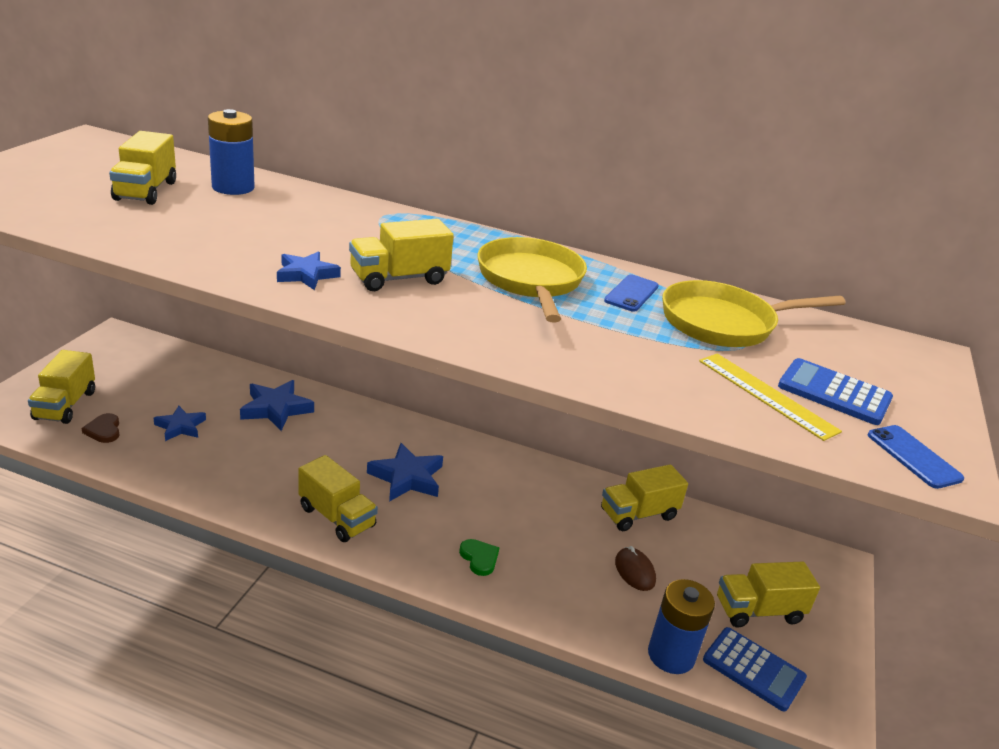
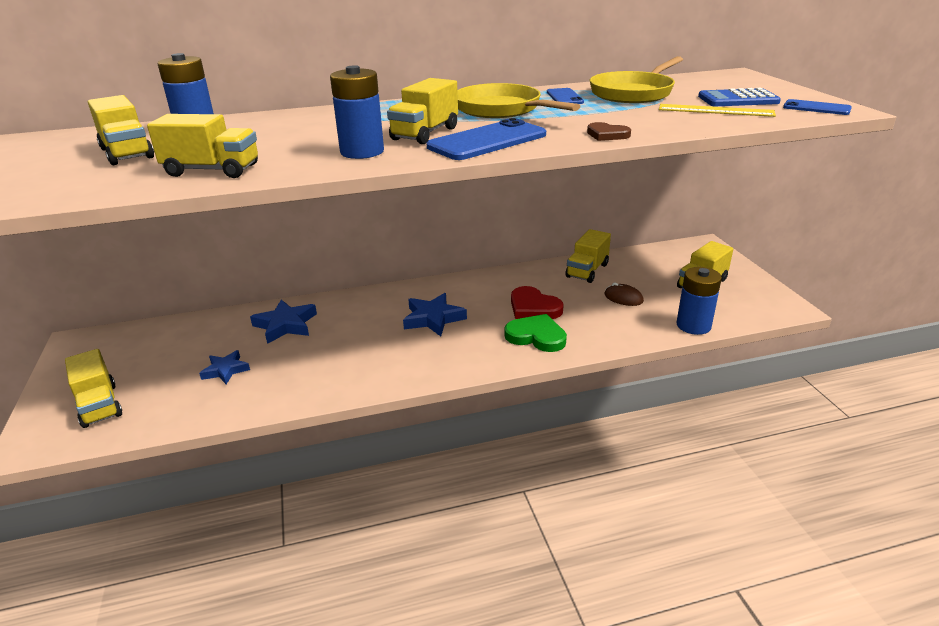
camera: 30 degrees left, 0 degrees up
brown heart [81,413,120,443] -> brown heart moved to [587,122,631,141]
blue star [277,251,341,290] -> blue battery [330,65,384,159]
yellow truck [298,455,378,542] -> yellow truck moved to [147,114,258,178]
green heart [459,539,499,576] -> green heart [504,314,567,352], size x1.73
blue calculator [703,627,807,712] -> none
none -> blue phone [427,118,546,160]
none -> red heart [511,286,564,319]

